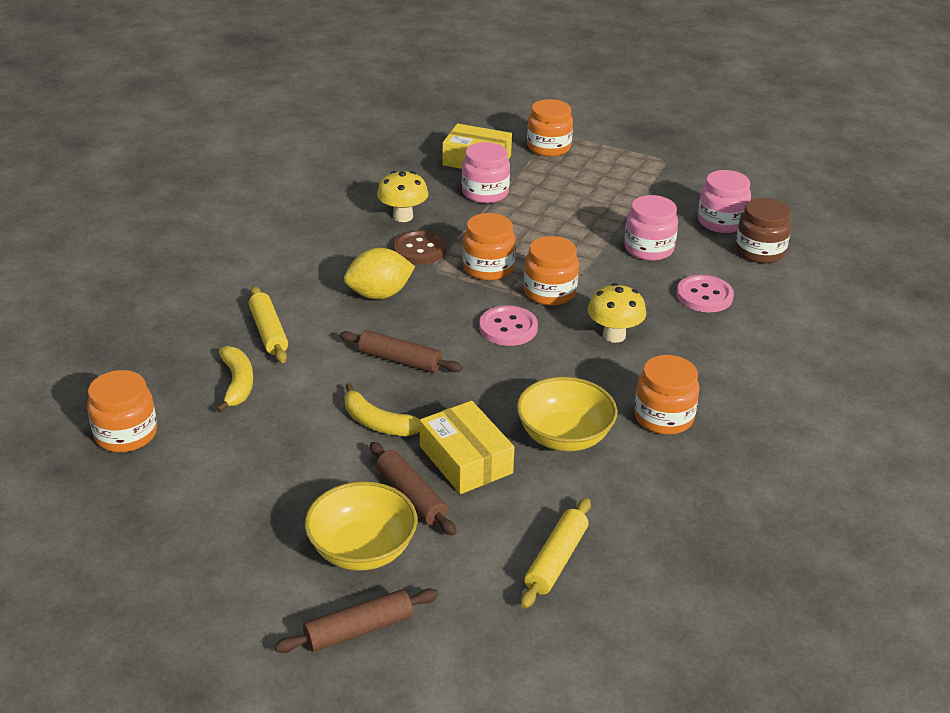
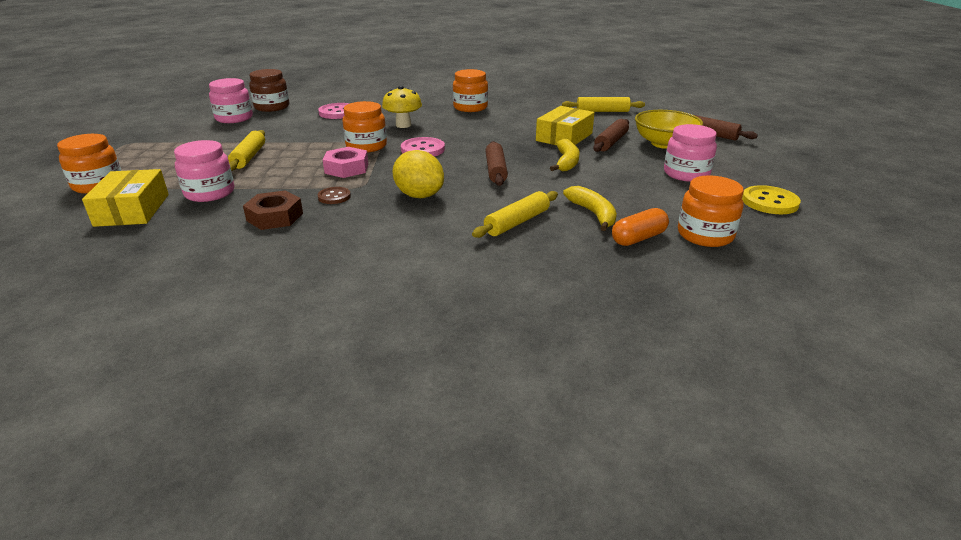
camera: 115 degrees left, 5 degrees down
yellow banana [216,346,253,413] -> yellow banana turned 105 degrees clockwise [563,186,617,231]
yellow mushroom [377,171,428,222] -> brown nut [243,191,303,230]
brown button [393,230,447,265] -> brown button [318,187,351,204], size x0.62
orange jar [462,213,516,281] -> pink nut [323,147,368,178]
yellow bowl [517,377,617,451] -> none
pink jar [624,195,678,261] -> pink jar moved to [664,124,717,182]
none -> yellow rolling pin [228,130,265,171]
none -> orange capsule [612,208,669,246]
none -> yellow button [742,185,801,214]

